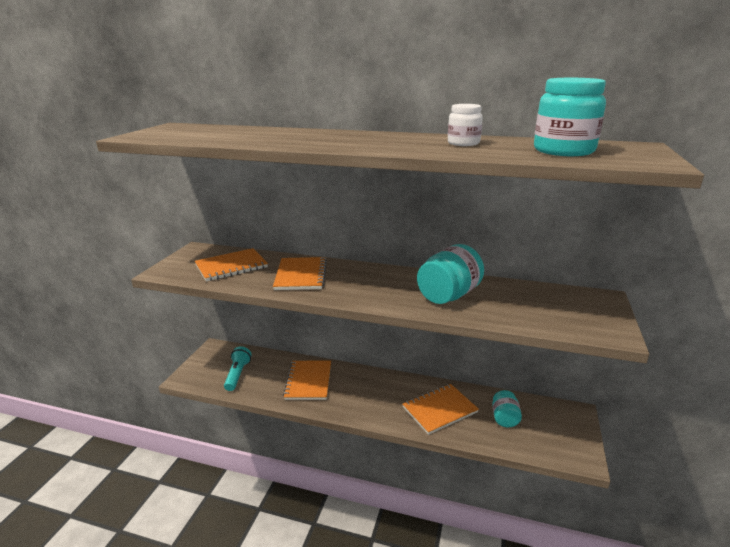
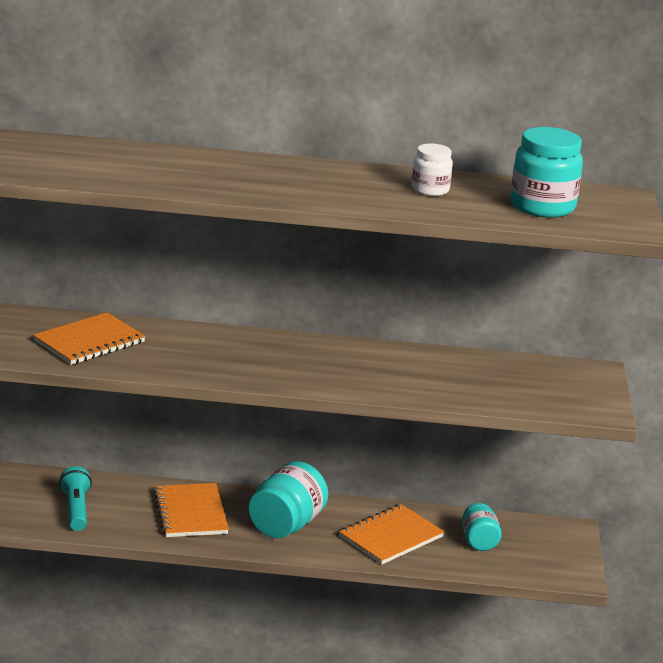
camera: 15 degrees left, 0 degrees up
orange notebook [273,257,327,290] -> none
turquoise jar [417,244,484,304] -> turquoise jar moved to [249,461,328,539]

